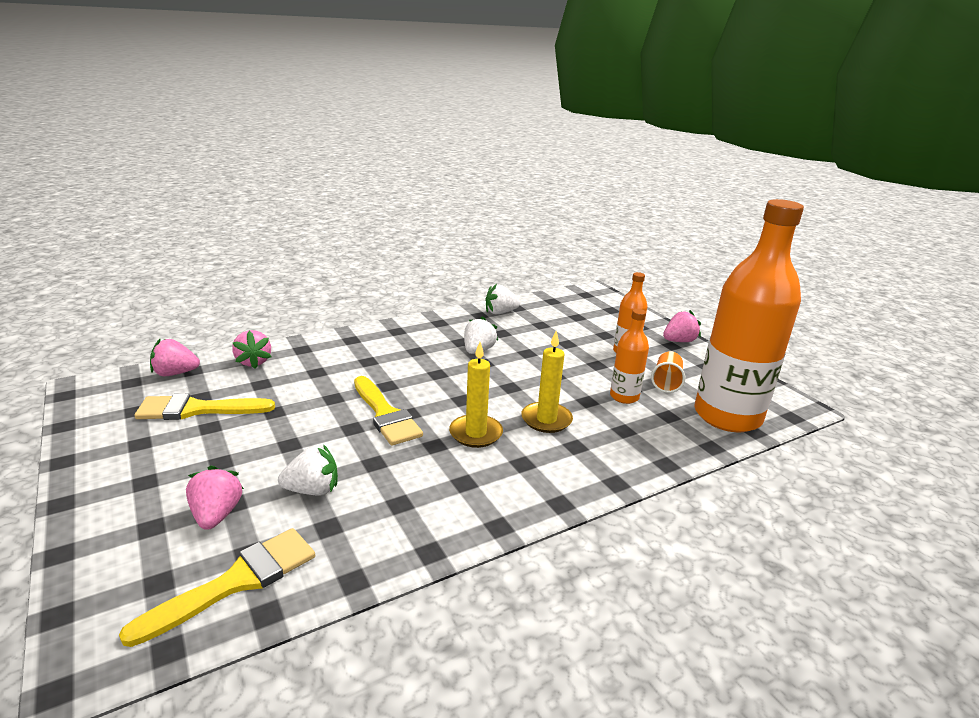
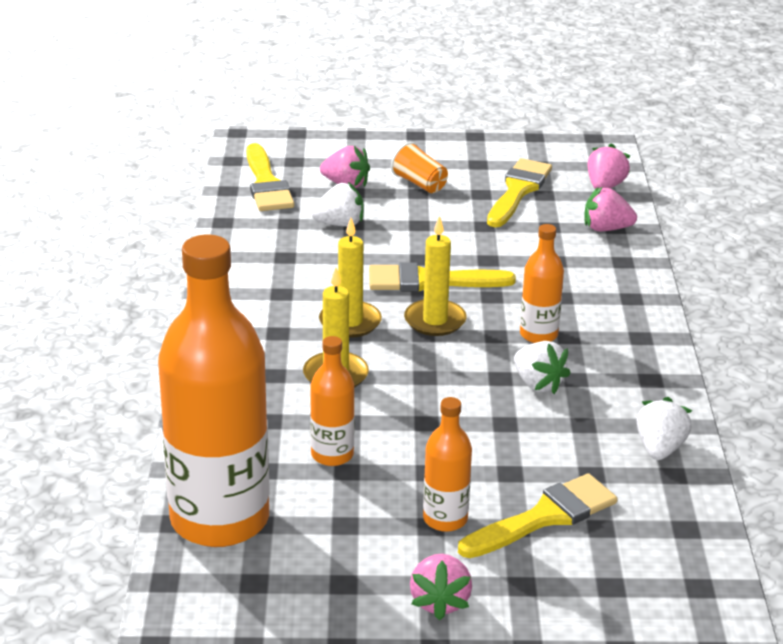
camera: 120 degrees right, 5 degrees up
white strawberry [278,444,338,496] -> white strawberry turned 120 degrees counterclockwise [311,183,364,227]
orange cup [651,351,685,393] -> orange cup moved to [391,142,448,193]
none -> yellow candle [404,216,467,336]
none -> yellow brush [458,473,617,558]
none -> orange bottle [520,224,564,343]

